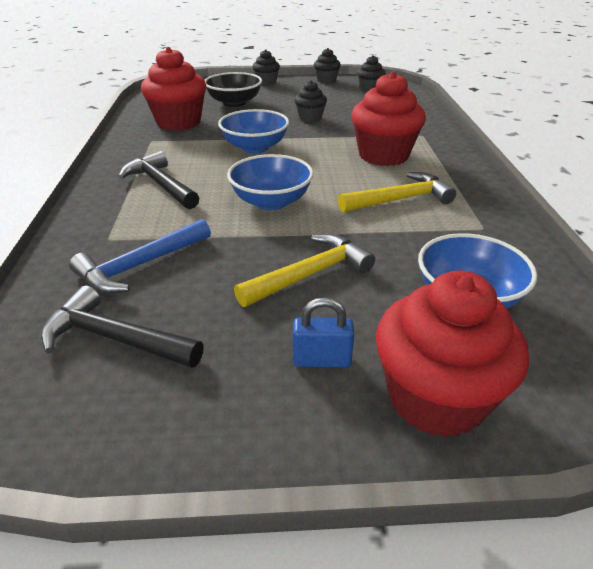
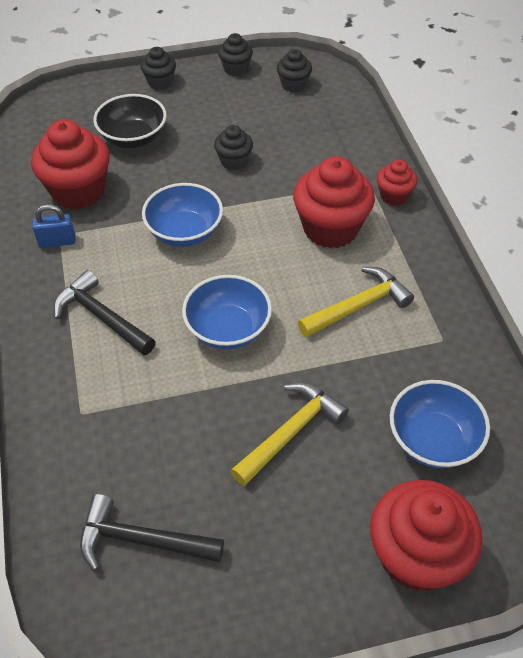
camera: 10 degrees left, 15 degrees up
blue hammer [69,219,211,294] -> none
blue padlock [293,297,354,368] -> blue padlock moved to [32,204,76,248]
none -> red cupcake [377,160,418,206]

